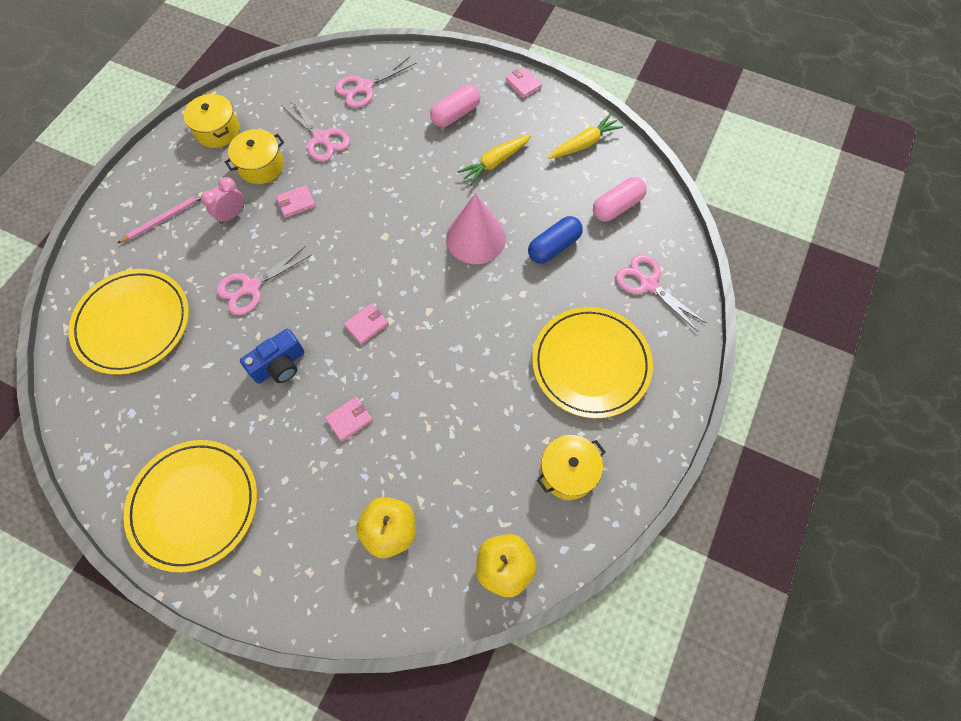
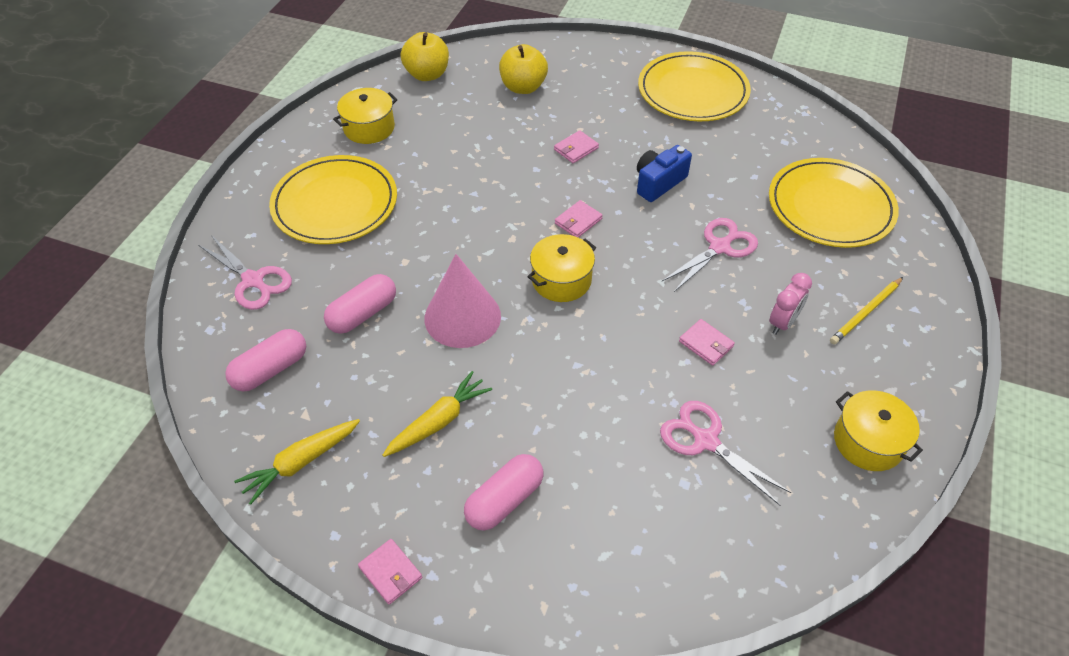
camera: 175 degrees right, 15 degrees down
pink pencil [118,192,202,243] -> yellow pencil [830,277,903,345]
yellow pot [225,129,284,184] -> yellow pot moved to [527,234,596,302]
pink wallet [276,185,316,218] -> pink wallet turned 75 degrees clockwise [679,319,735,366]
pink scissors [335,57,416,108] -> none
blue capsule [528,216,583,264] -> pink capsule [324,274,396,334]

